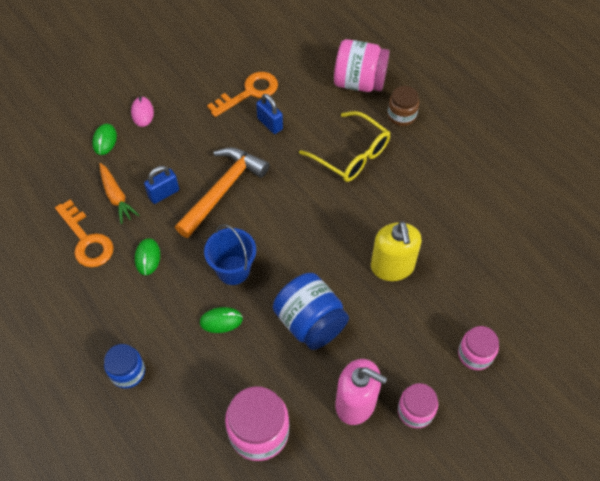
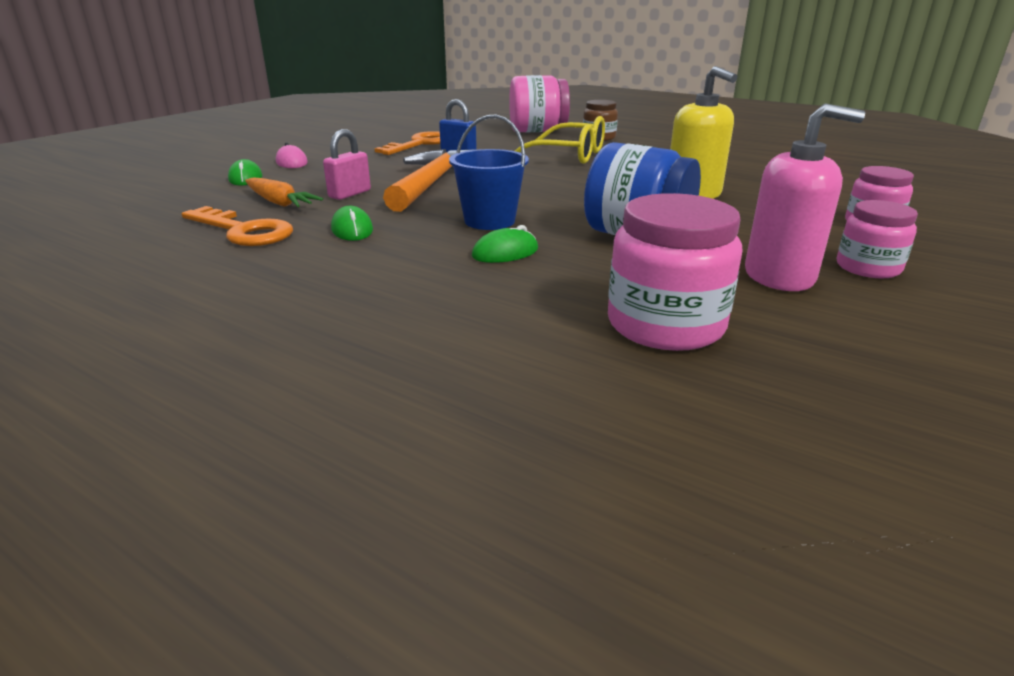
camera: 20 degrees left, 30 degrees down
blue jar [104,344,145,388] -> none
blue padlock [144,166,179,204] -> pink padlock [323,129,371,200]

